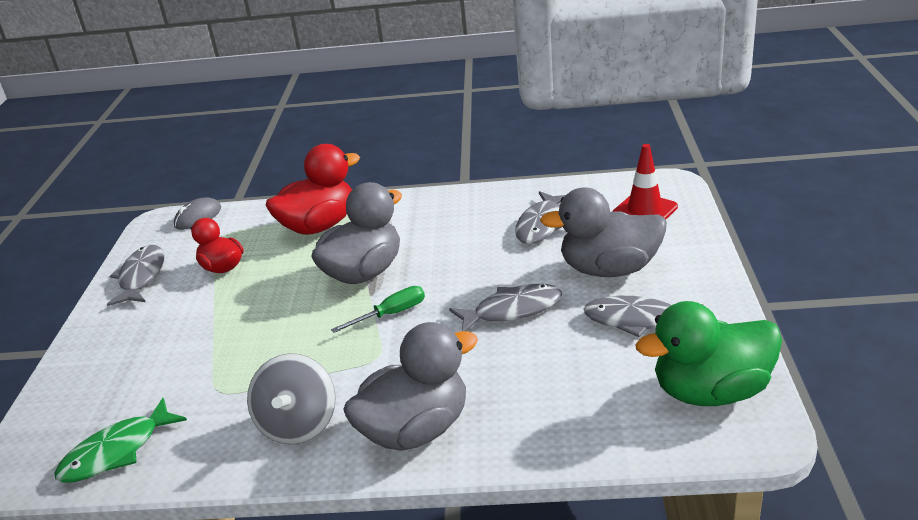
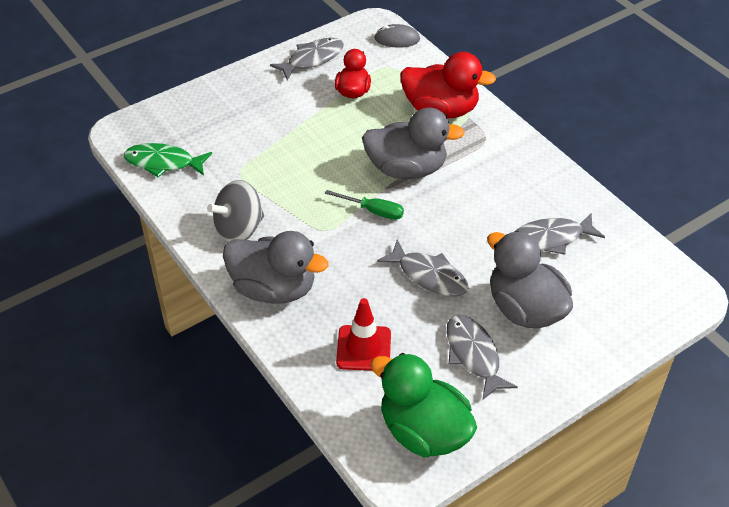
camera: 50 degrees right, 15 degrees up
red traffic cone [612,144,678,220] -> red traffic cone moved to [336,298,391,371]

